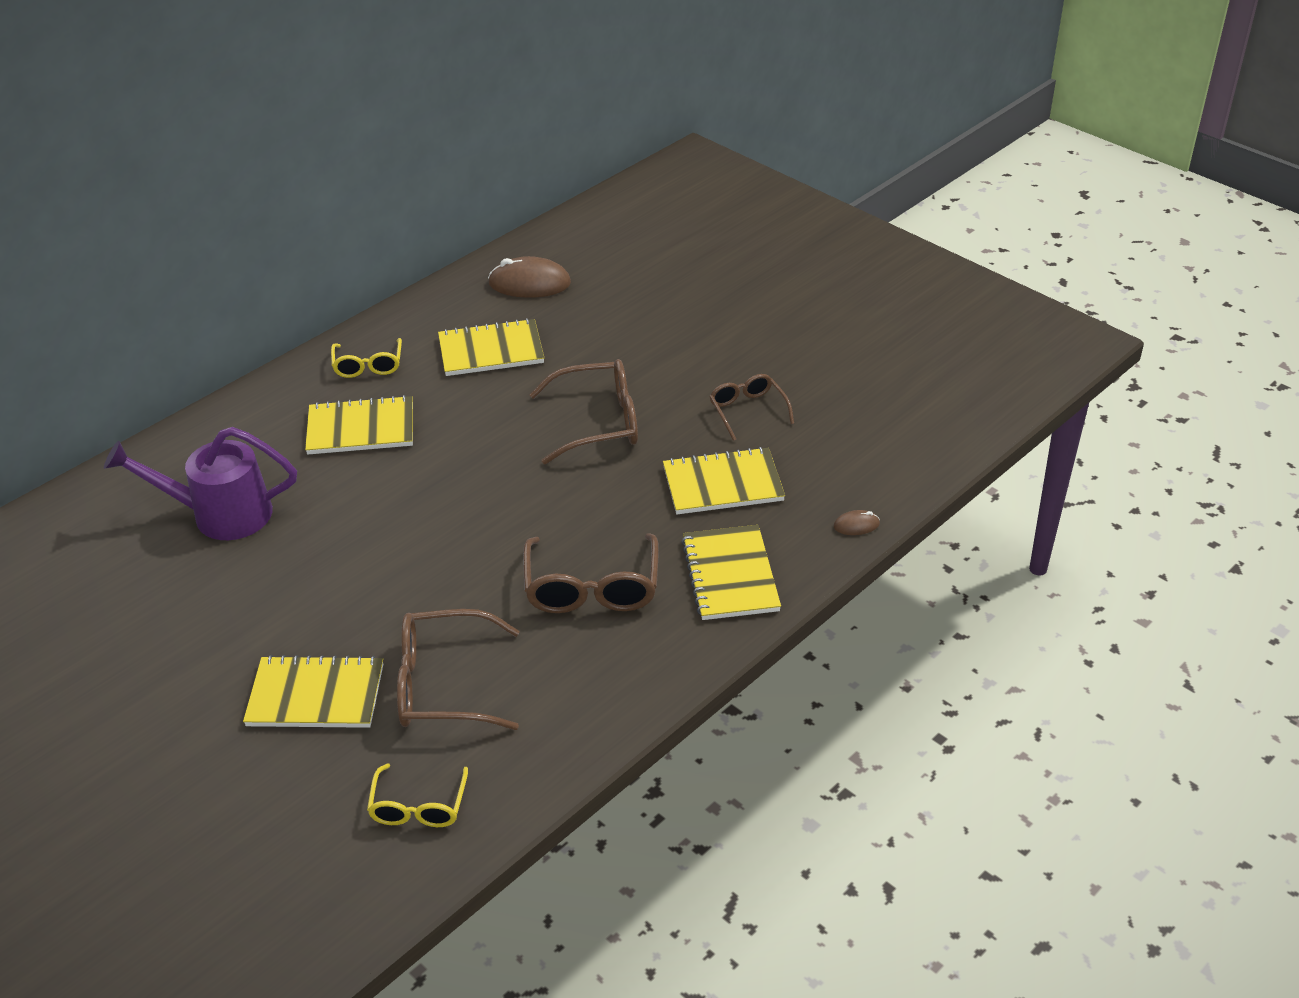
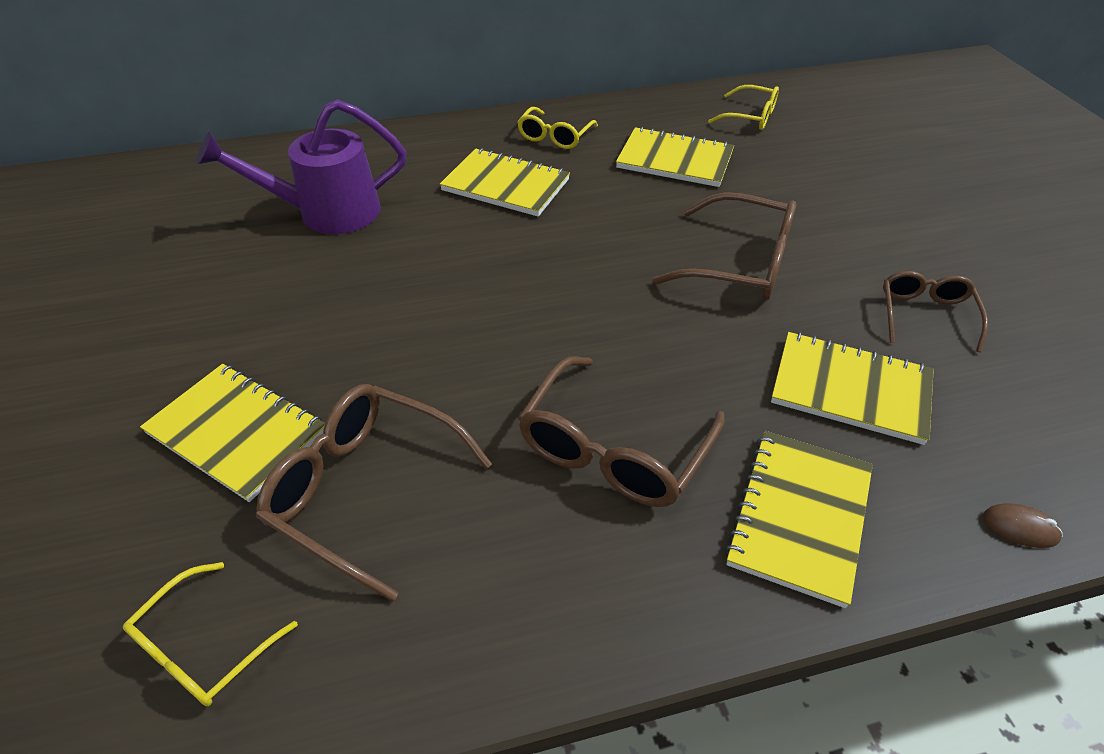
camera: 30 degrees right, 5 degrees up
purple watering can [104,427,297,540] -> purple watering can turned 45 degrees counterclockwise [196,99,406,234]
brown mouse [488,256,571,298] -> yellow glasses [708,85,779,130]

